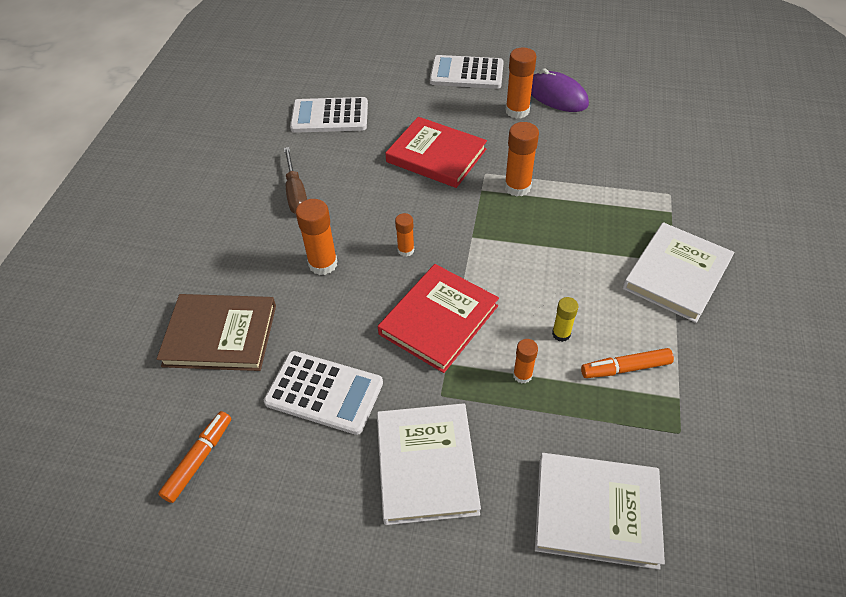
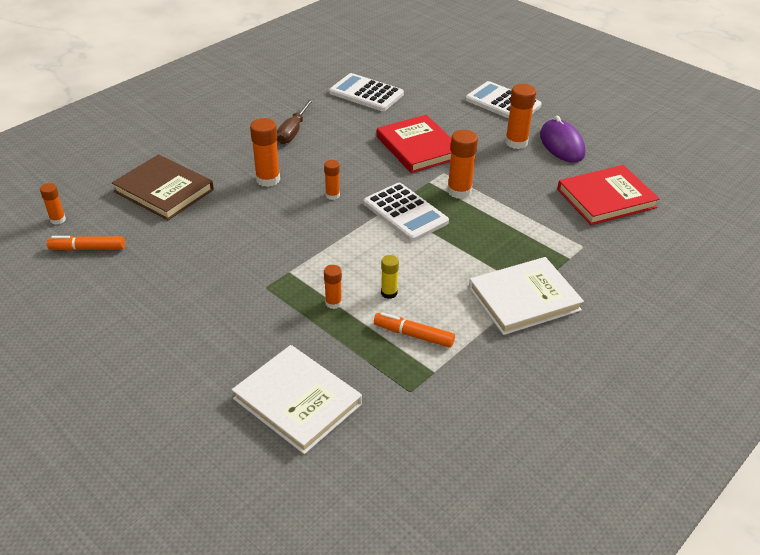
camera: 30 degrees right, 10 degrees down
orange marker [158,411,231,503] -> orange marker turned 150 degrees counterclockwise [47,236,125,251]
white calculator [264,351,383,435] -> white calculator moved to [364,183,449,242]
white book [377,403,481,525] -> none
red book [378,264,499,373] -> red book moved to [557,165,660,225]
none -> orange glue stick [40,183,66,224]

